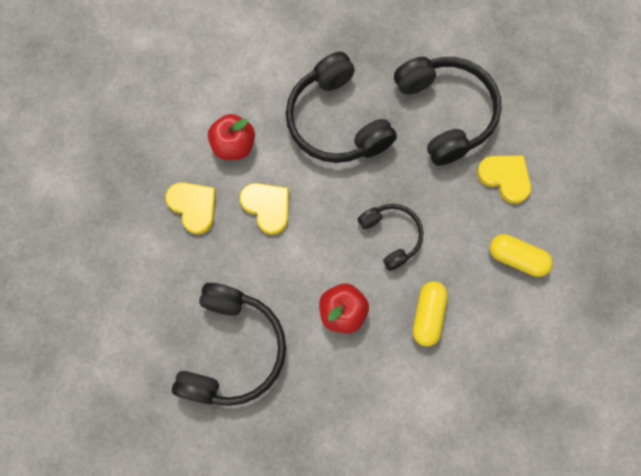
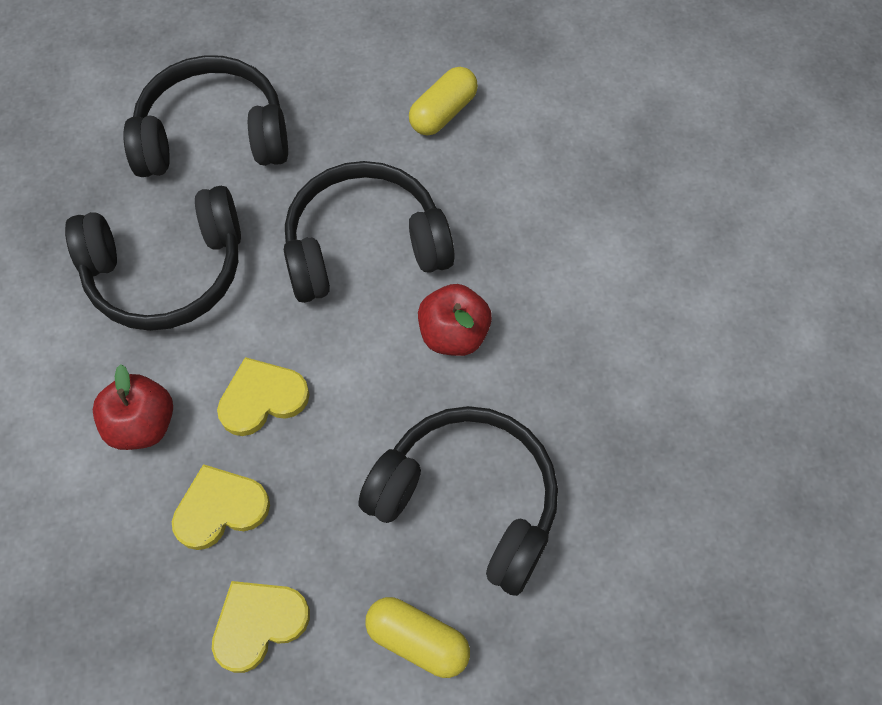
camera: 75 degrees left, 10 degrees down
black headphones [358,204,423,271] -> black headphones [284,161,455,303], size x1.74
yellow capsule [413,281,448,346] -> yellow capsule moved to [365,597,470,678]
yellow heart [477,155,531,204] -> yellow heart moved to [212,581,310,673]

